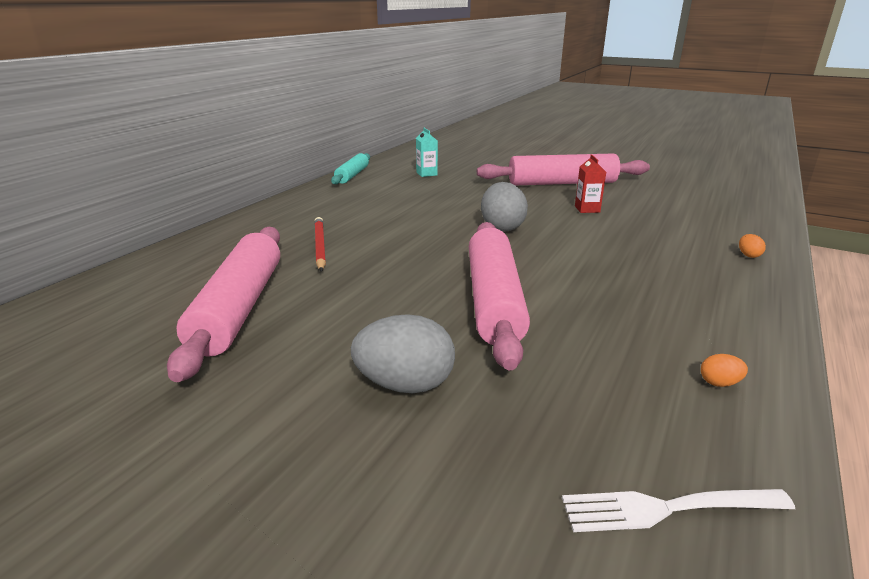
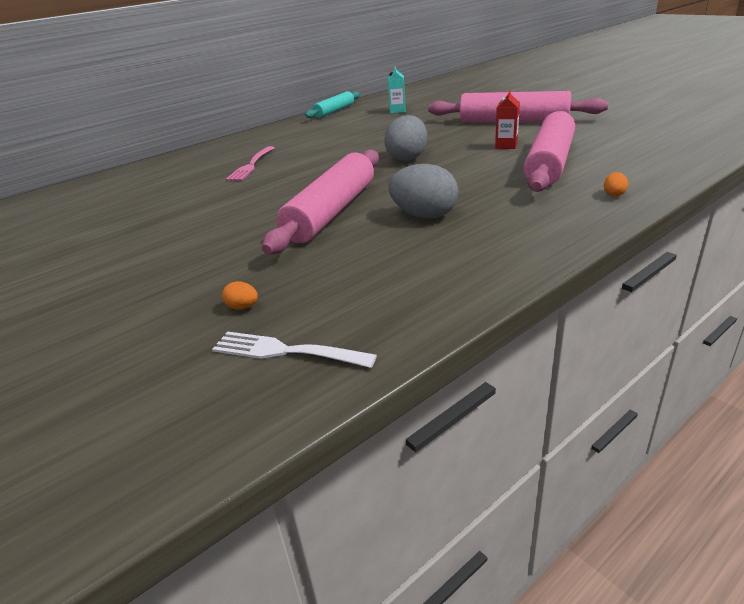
camera: 25 degrees right, 5 degrees up
pink rolling pin [167,227,280,382] -> pink rolling pin moved to [524,111,575,192]
red pencil [314,217,326,272] -> pink fork [226,146,274,181]
grey egg [351,314,455,393] -> grey egg moved to [388,164,459,218]
orange egg [701,354,748,387] -> orange egg moved to [222,281,258,310]

